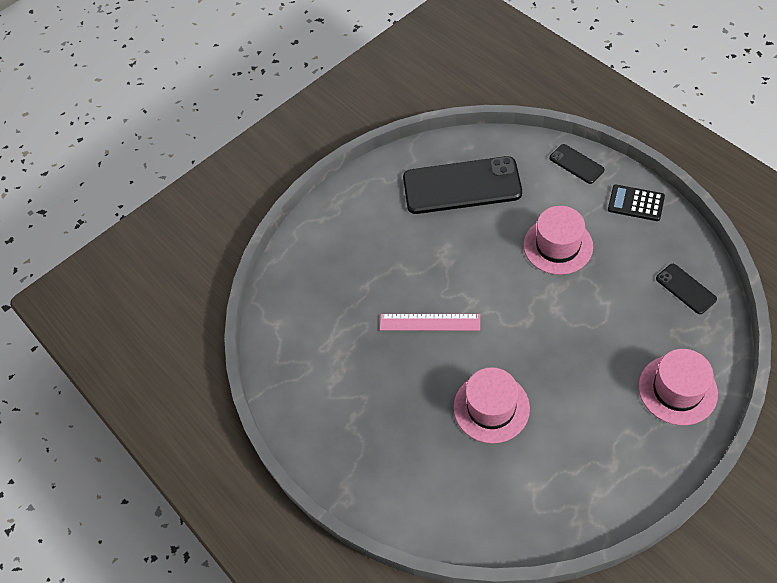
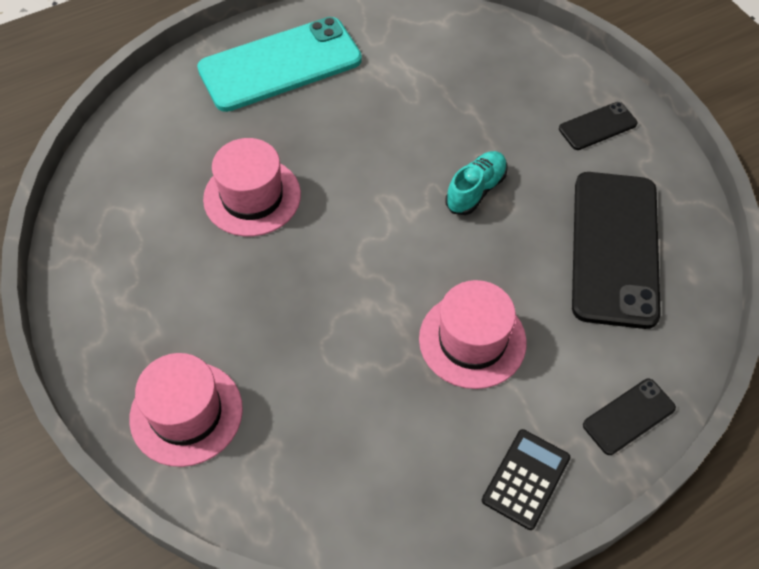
camera: 95 degrees right, 0 degrees up
pink ruler [380,314,480,331] -> none
black phone [656,264,717,314] -> black phone moved to [559,102,637,150]
none -> turquoise phone [197,17,362,112]
none -> turquoise shoe [446,151,508,215]

